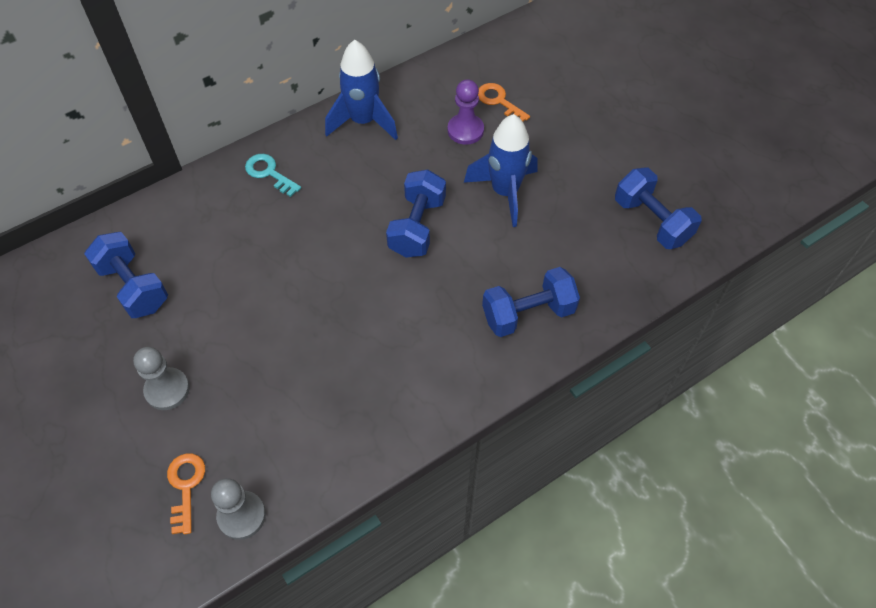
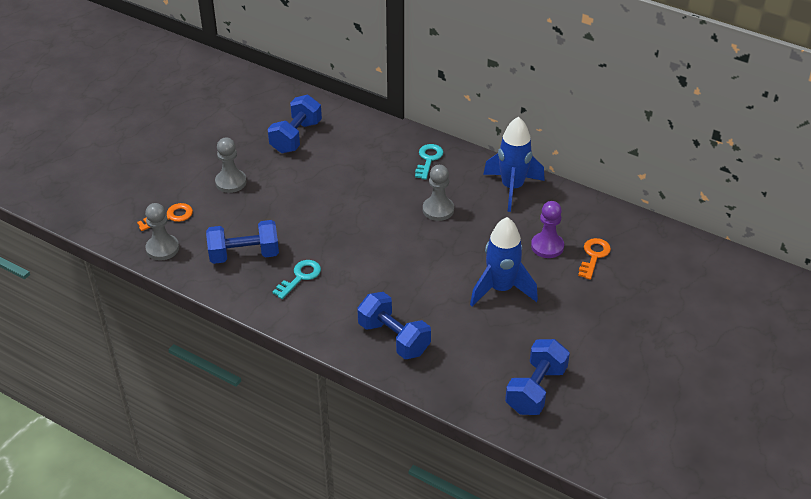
camera: 65 degrees right, 15 degrees down
blue dumbbell [386,169,446,258] -> blue dumbbell moved to [206,220,279,264]
none -> turquoise key [272,260,321,299]
none -> grey pawn [423,165,454,221]

